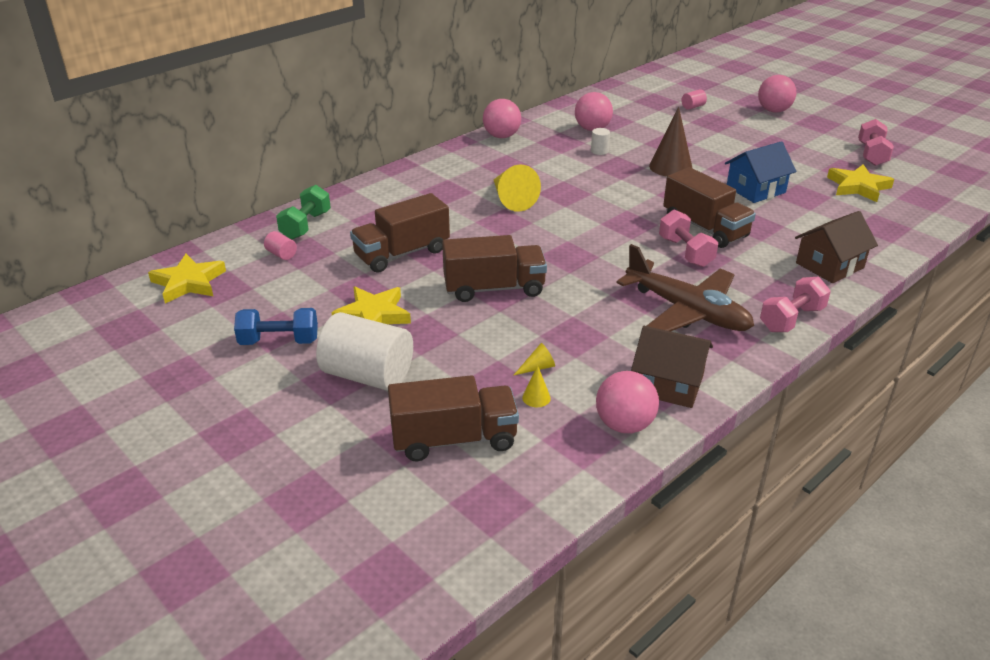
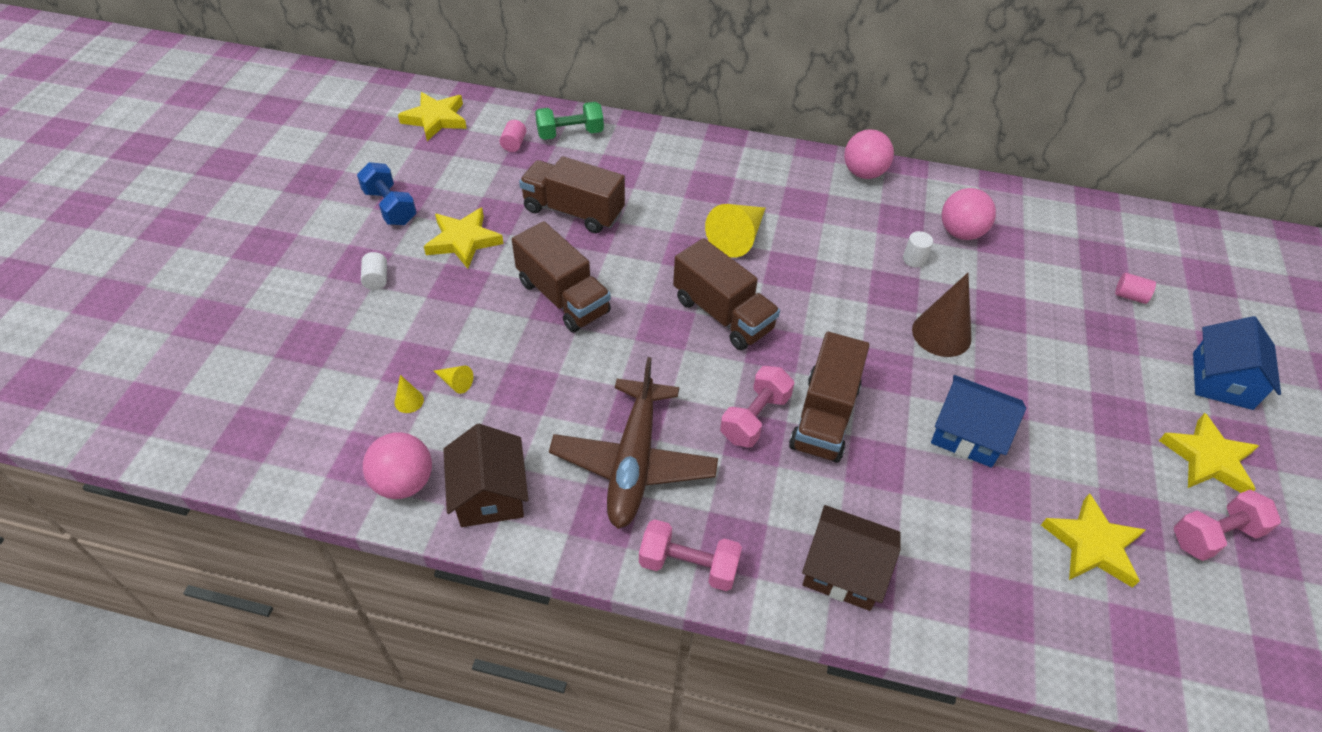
camera: 55 degrees right, 15 degrees up
white cylinder [316,312,413,391] -> white cylinder [361,252,387,290], size x0.41
brown truck [388,375,519,461] -> brown truck moved to [673,238,780,350]
pink ball [758,75,796,113] -> blue house [1193,316,1281,410]
none -> yellow star [1159,413,1259,493]

